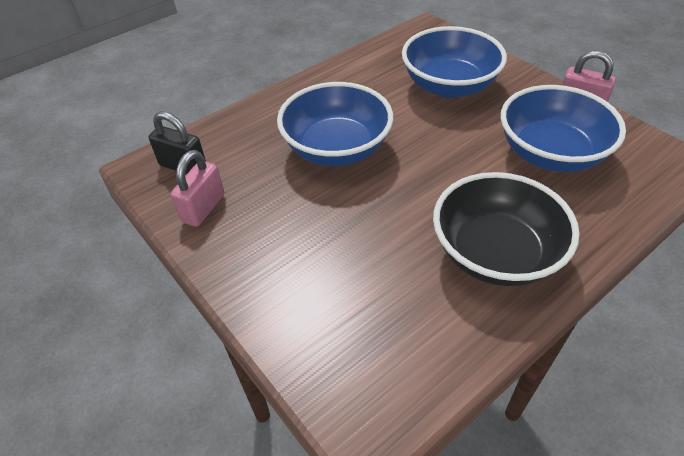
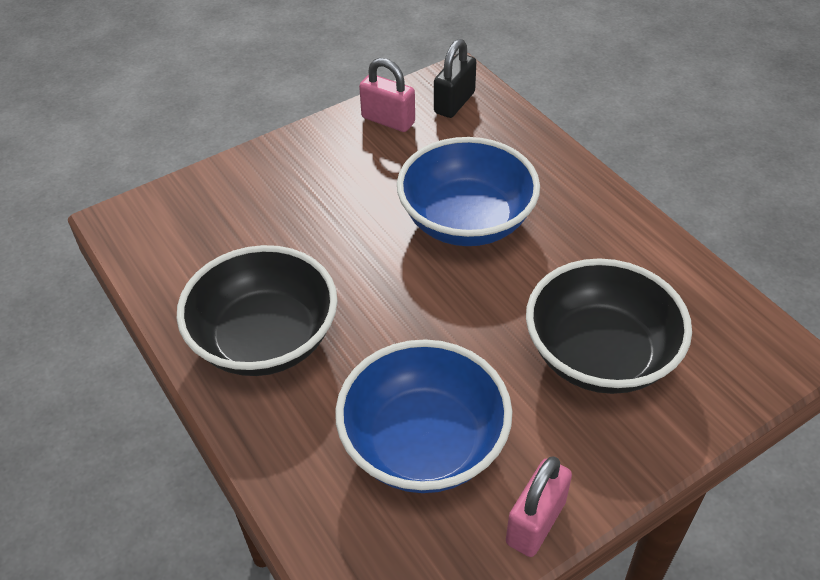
camera: 95 degrees right, 0 degrees up
blue bowl [402,26,507,98] -> black bowl [526,258,692,394]

